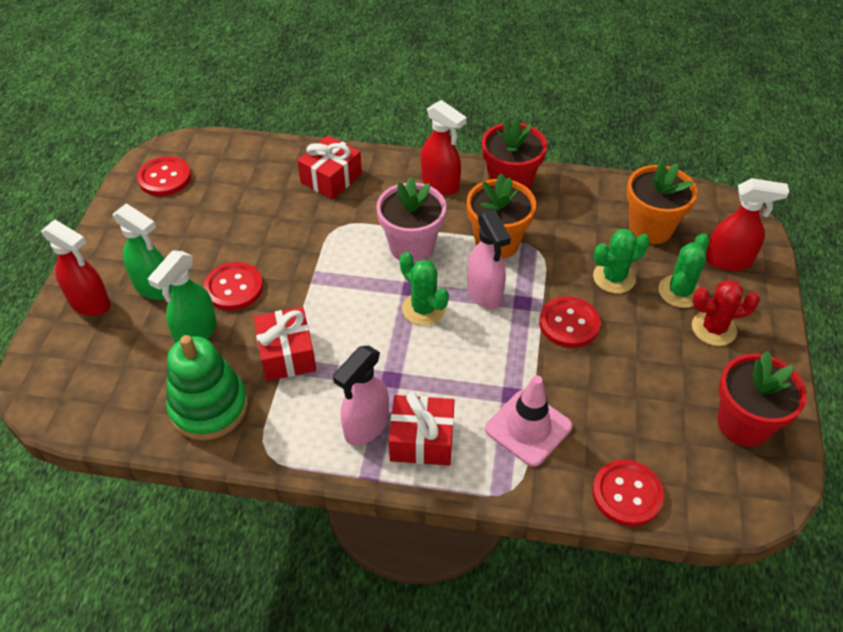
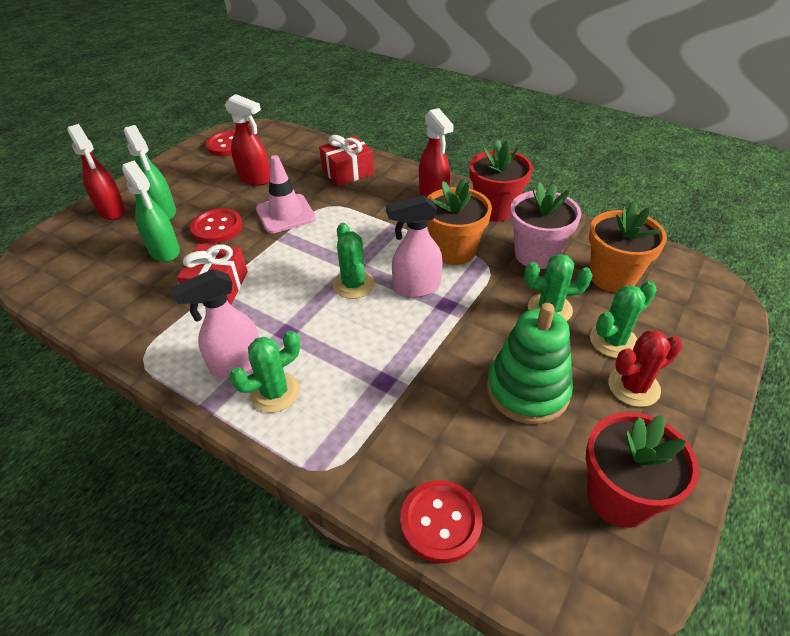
camera: 25 degrees right, 5 degrees down
green spray bottle [148,250,217,343] -> green spray bottle turned 90 degrees counterclockwise [122,160,180,262]
green stacking toy [166,335,248,440] -> green stacking toy moved to [487,303,573,424]
pink flower pot [376,177,446,263] -> pink flower pot moved to [510,182,581,269]
red gift [389,392,455,466] -> green cactus [229,331,300,412]
pink spray bottle [467,210,511,309] -> pink spray bottle turned 75 degrees clockwise [386,195,443,298]
pink traffic cone [485,375,572,467] -> pink traffic cone moved to [256,155,316,233]
red button [539,296,600,348] -> none
red cactus [692,279,760,346] -> red cactus turned 45 degrees counterclockwise [608,330,682,407]
red spray bottle [706,178,789,271] -> red spray bottle moved to [225,94,270,186]

